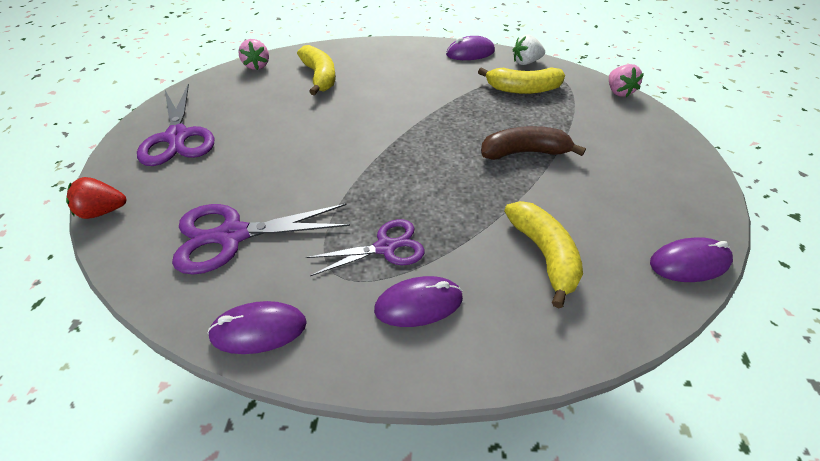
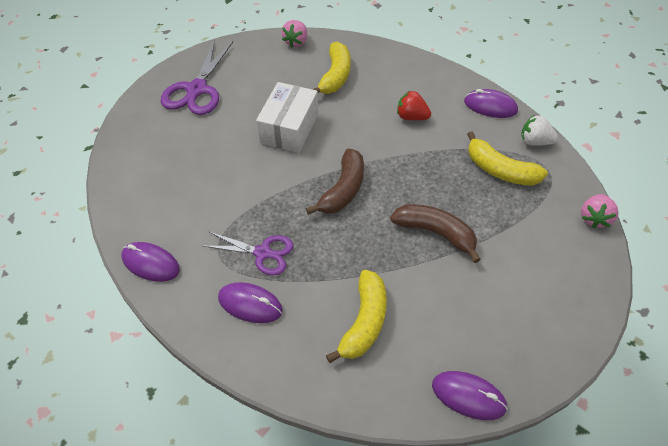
camera: 35 degrees right, 5 degrees up
red strawberry [66,177,126,219] -> red strawberry moved to [397,91,431,120]
purple scissors [172,204,350,275] -> none
none -> white box [256,82,318,153]
none -> brown banana [306,148,364,215]

